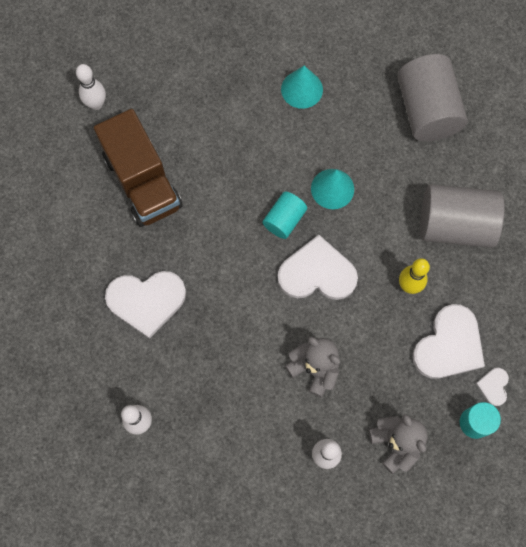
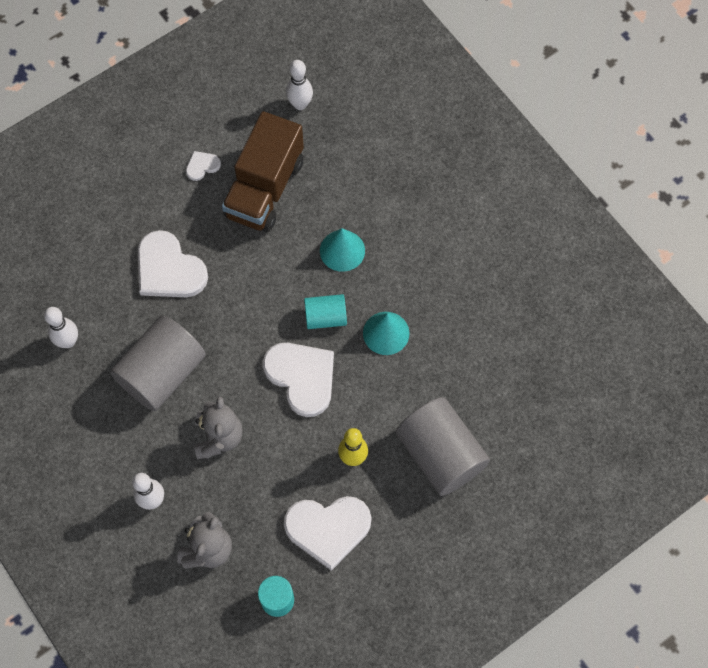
camera: 50 degrees right, 5 degrees down
turquoise cone [281,66,323,109] -> turquoise cone moved to [320,228,365,272]
grey cylinder [397,54,467,142] -> grey cylinder moved to [110,316,206,411]
white heart [476,368,509,406] -> white heart moved to [186,151,221,181]

